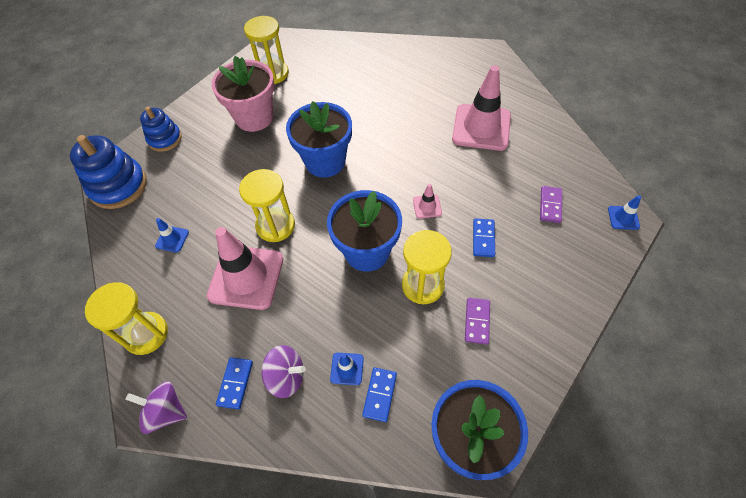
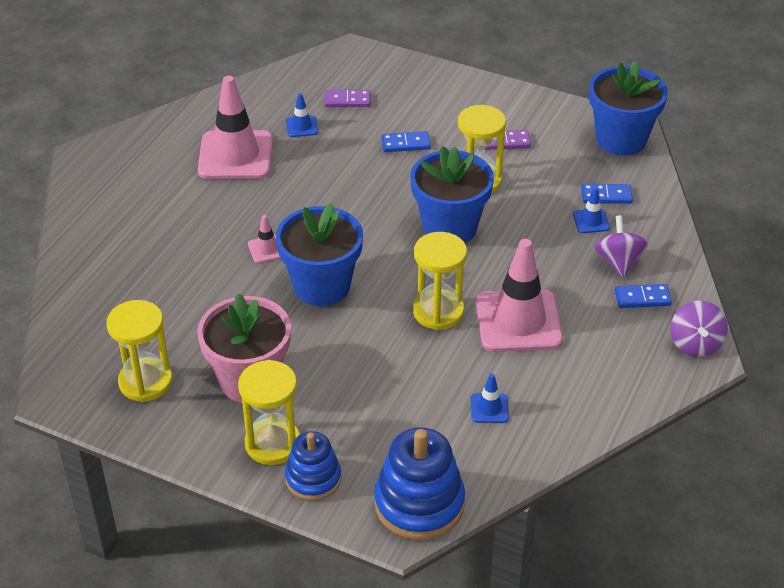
camera: 105 degrees left, 15 degrees down
yellow hourglass [85,282,168,355] -> yellow hourglass moved to [238,360,300,465]
pink traffic cone [413,184,442,219] -> pink traffic cone moved to [248,215,280,263]
blue traffic cone [608,195,641,230] -> blue traffic cone moved to [286,93,318,137]

